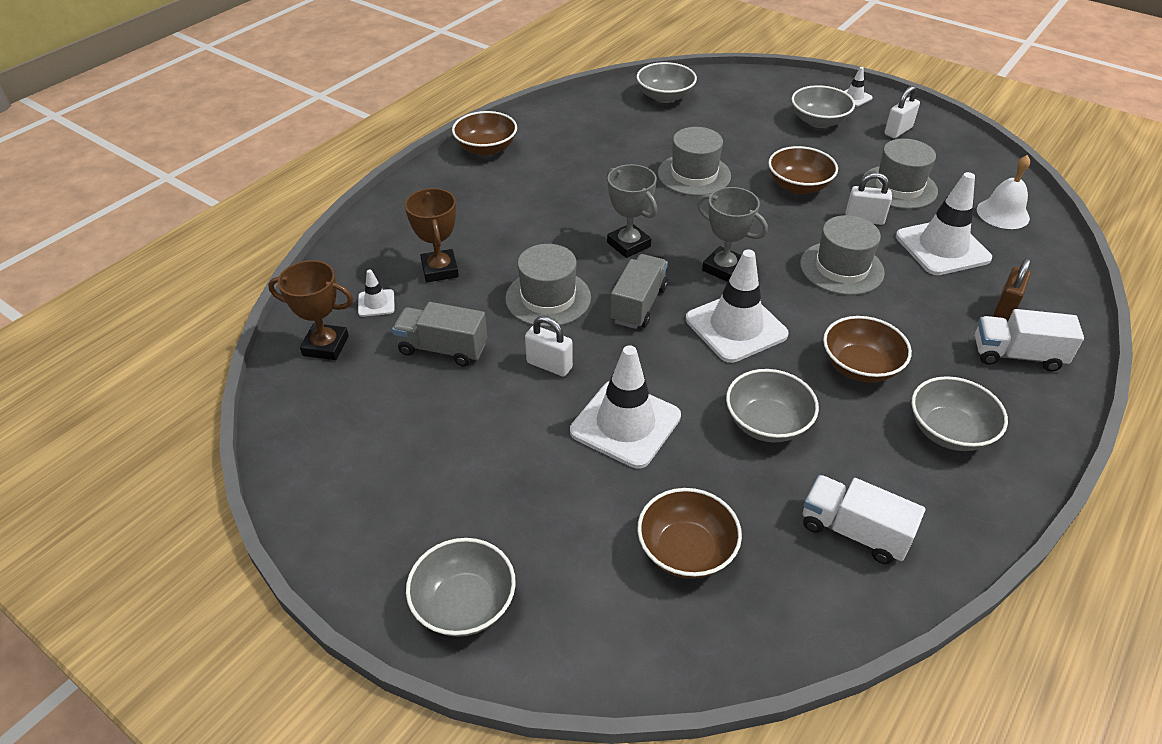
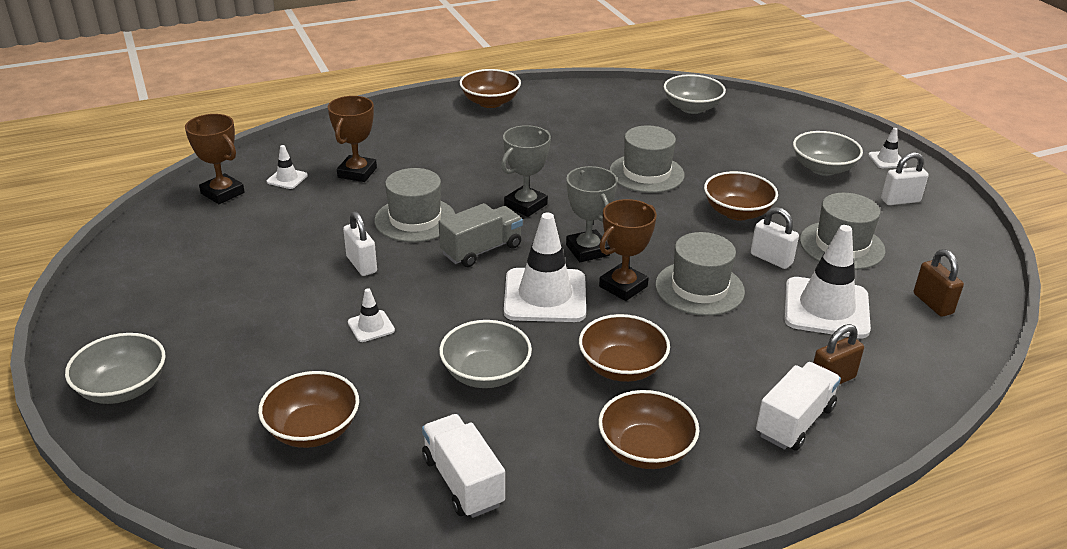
camera: 30 degrees right, 10 degrees down
grey truck [392,302,487,366] -> none
white traffic cone [570,345,681,469] -> white traffic cone [348,288,395,342], size x0.46
grey trophy [607,164,657,258] -> grey trophy turned 45 degrees clockwise [501,125,551,217]
grey bowl [912,376,1008,451] -> brown bowl [598,390,700,469]
white truck [975,309,1084,372] -> white truck turned 90 degrees clockwise [756,362,841,451]
white bell [977,155,1030,229] -> brown padlock [914,249,964,317]
none -> brown trophy [599,199,657,301]

